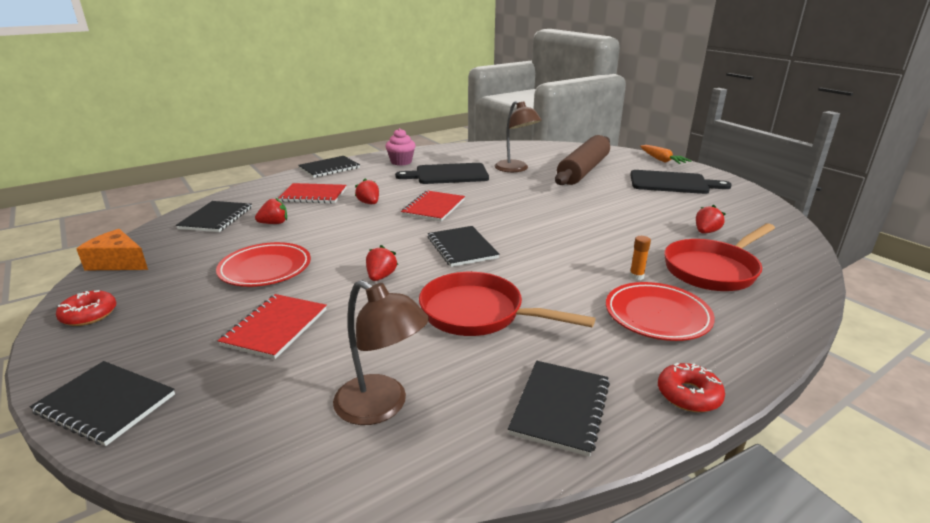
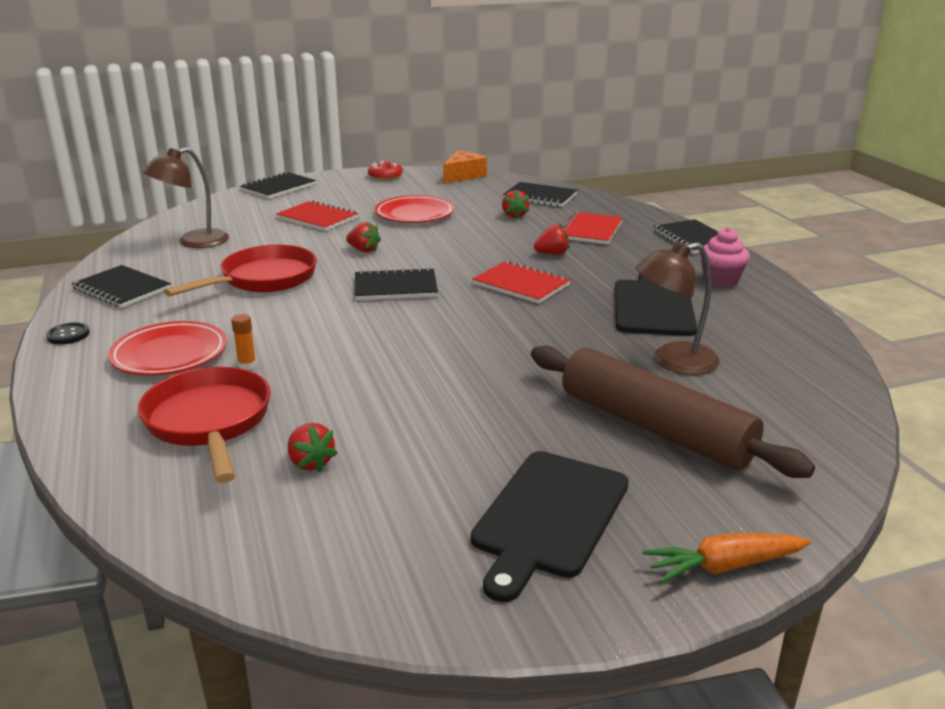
camera: 105 degrees right, 0 degrees up
red donut [658,363,725,412] -> black button [46,322,90,344]

